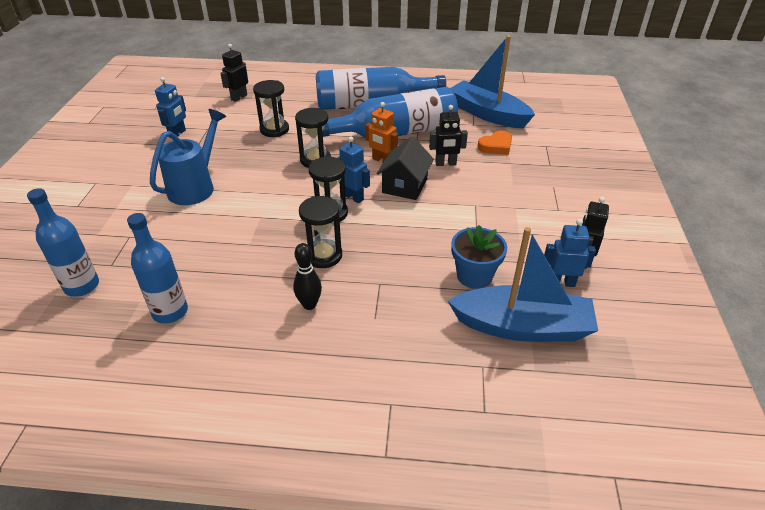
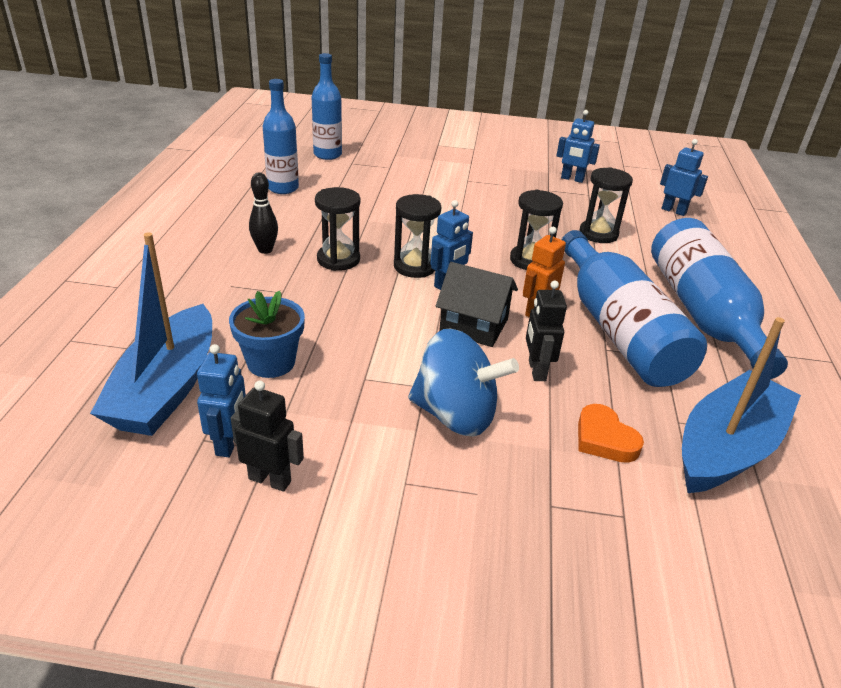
camera: 90 degrees right, 5 degrees down
blue watering can [150,109,226,205] -> none
black robot [220,44,248,102] -> blue robot [660,139,708,216]
none -> blue spinning top [408,329,519,437]

